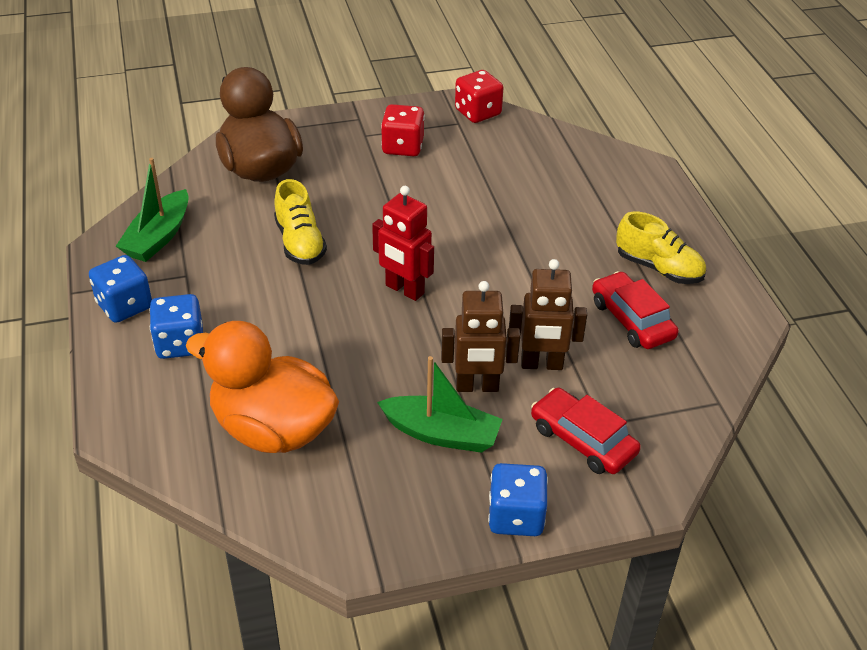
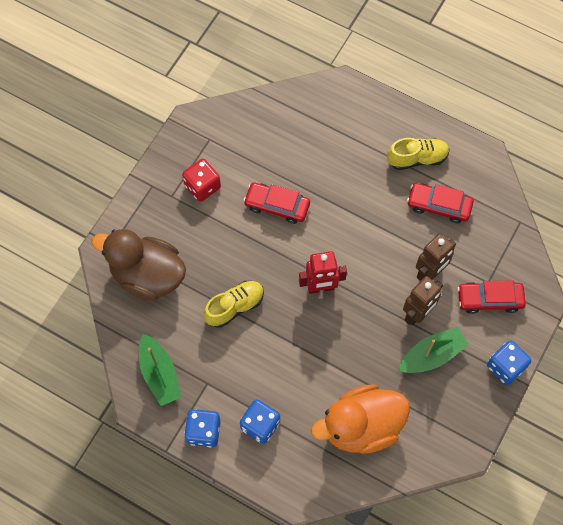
camera: 45 degrees left, 25 degrees up
yellow shoe [274,179,327,265] -> yellow shoe turned 60 degrees counterclockwise [203,281,264,328]
red dice [455,70,504,123] -> none
none -> red car [243,182,310,224]

